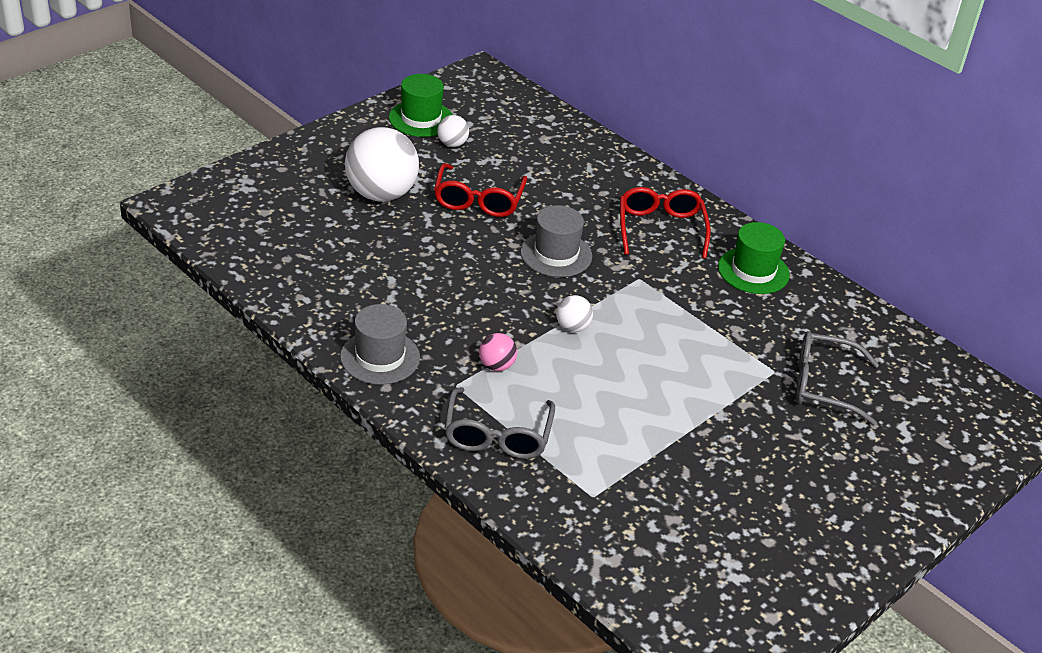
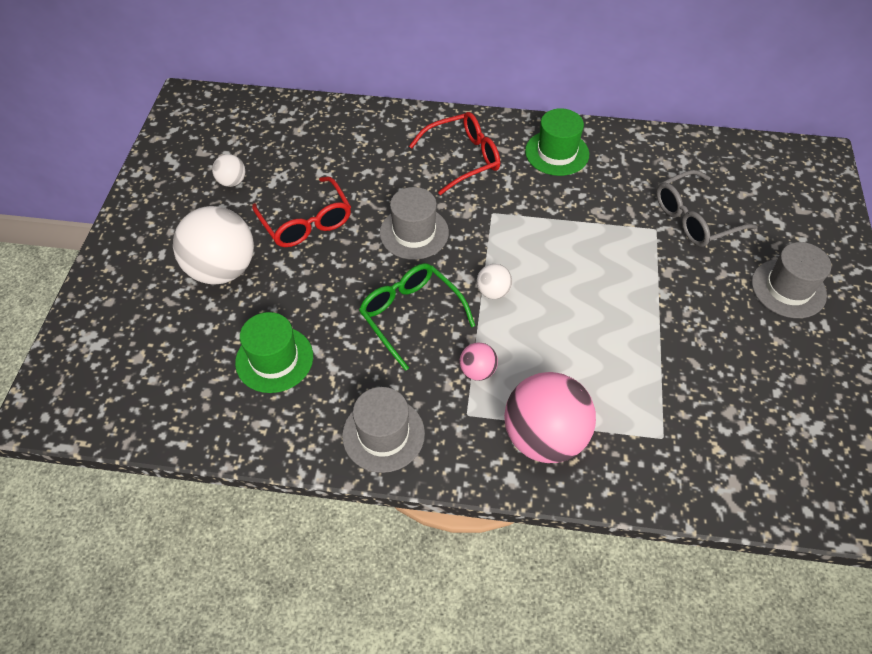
camera: 35 degrees left, 15 degrees up
green hat [389,74,453,137] -> green hat moved to [235,312,313,393]
grey glasses [444,387,555,459] -> pink ball [504,372,596,463]
red glasses [620,187,711,259] -> red glasses turned 105 degrees clockwise [409,112,500,195]
none -> green glasses [359,263,475,371]
none -> grey hat [752,242,831,318]

